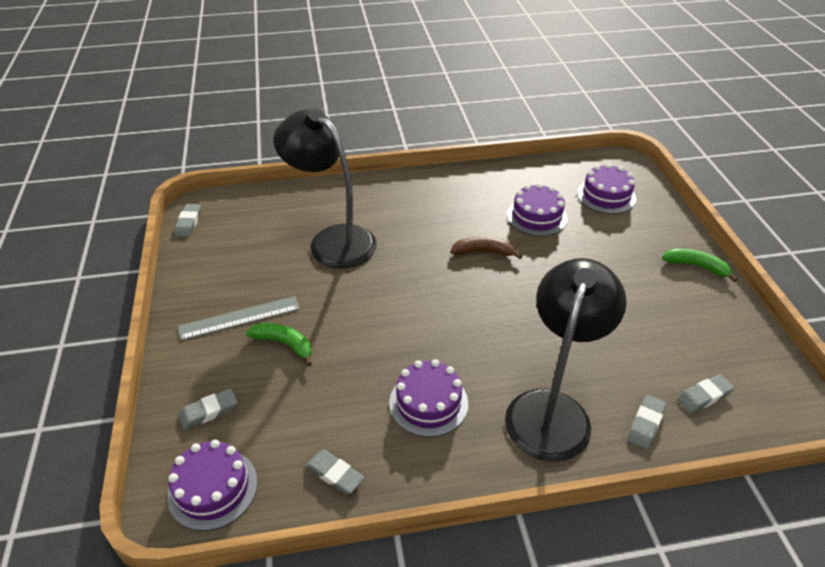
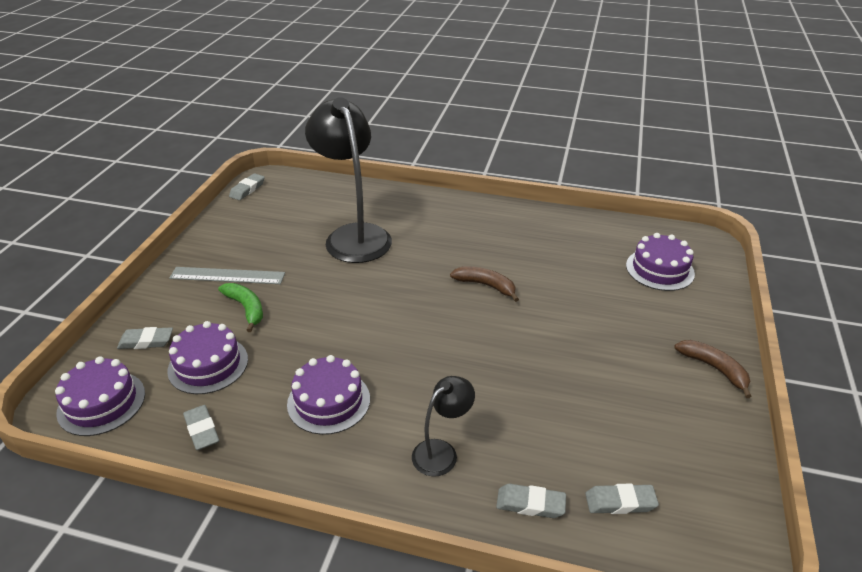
camera: 25 degrees right, 5 degrees down
black lamp [505,258,627,462] -> black lamp [412,376,475,477], size x0.48
purple cake [507,183,568,236] -> purple cake moved to [167,321,248,394]
grey eraser [627,395,666,449] -> grey eraser turned 45 degrees clockwise [496,484,566,518]
green banana [662,248,738,282] -> brown banana [675,340,752,398]

